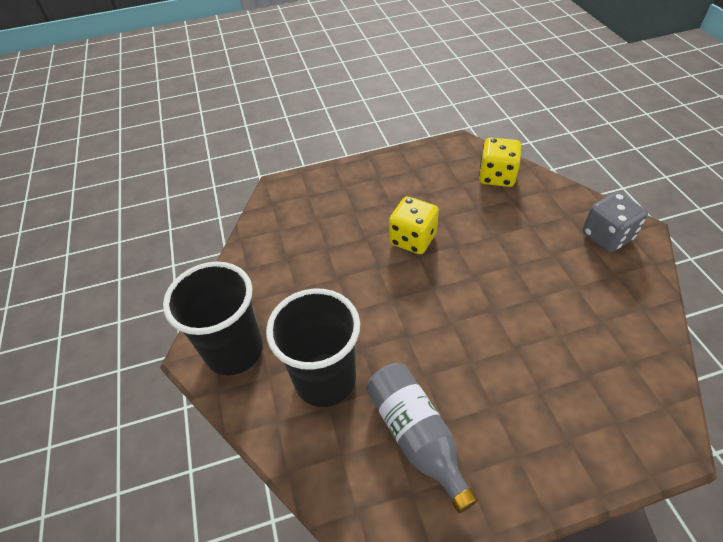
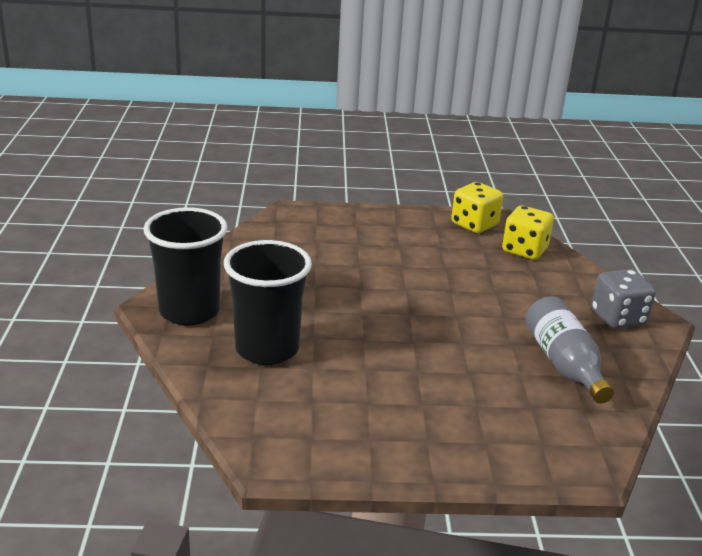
camera: 10 degrees right, 20 degrees down
grey bottle [366,363,478,513] -> grey bottle moved to [525,296,614,404]
yellow dice [389,197,439,254] -> yellow dice moved to [451,182,503,233]

